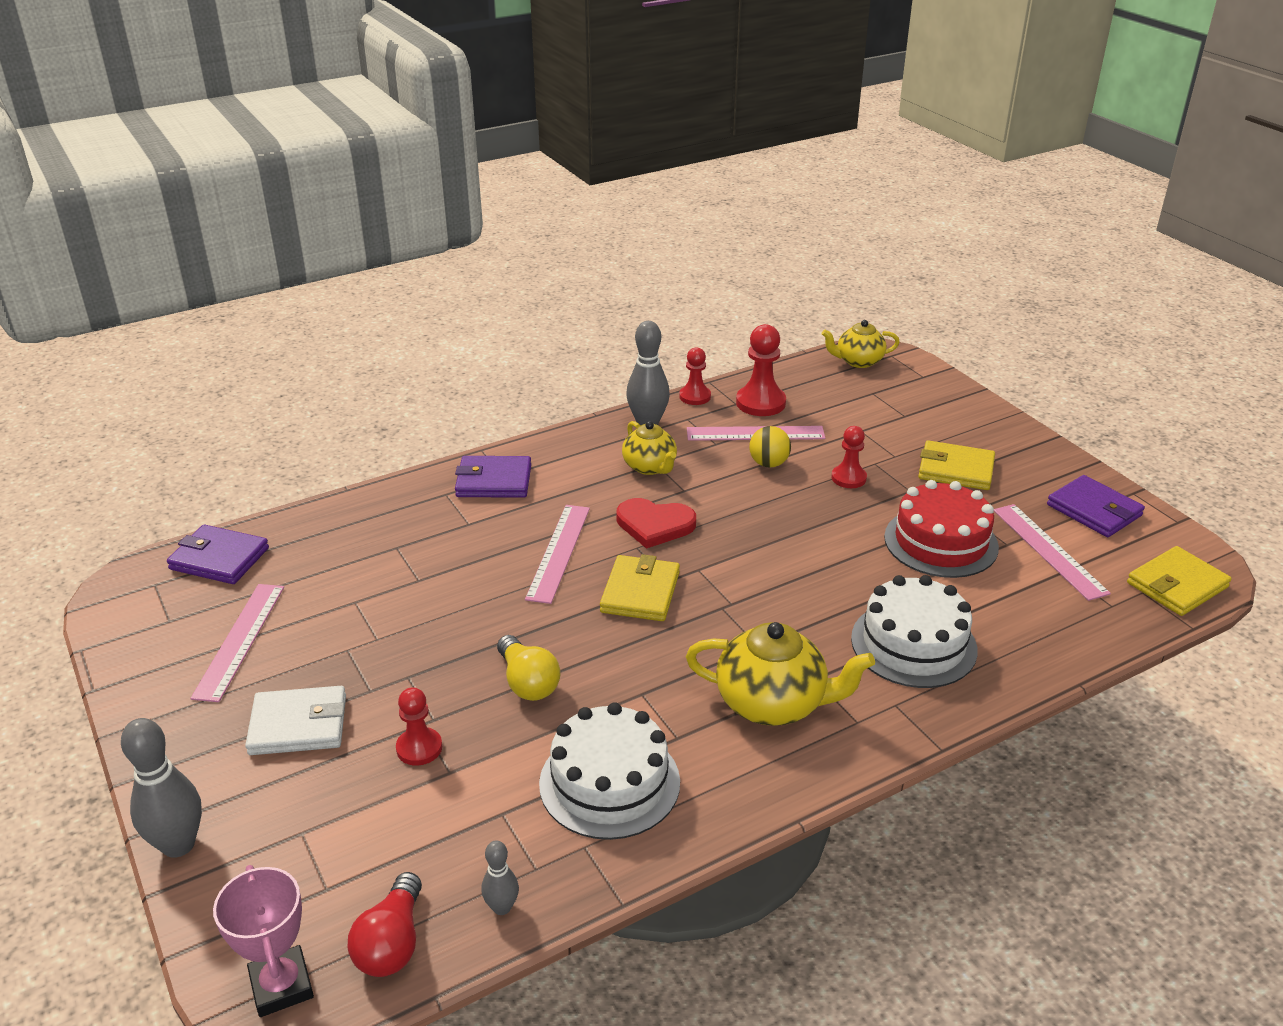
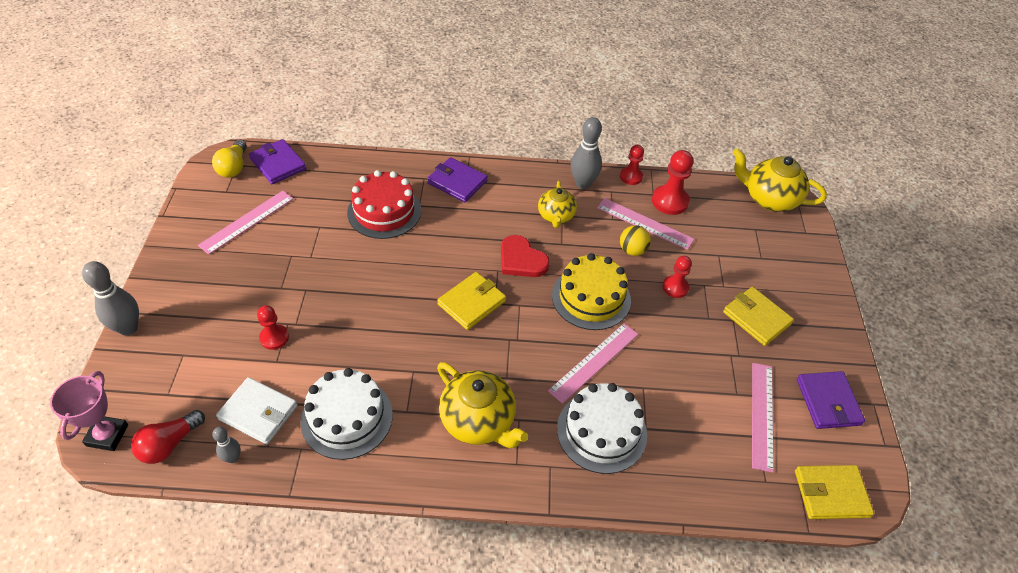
camera: 30 degrees right, 15 degrees up
white wallet [245,686,346,755] -> white wallet moved to [216,377,298,444]
yellow light bulb [497,635,560,701] -> yellow light bulb moved to [212,140,247,178]
pink ruler [525,505,590,604] -> pink ruler moved to [548,323,638,404]
yellow teapot [821,320,900,368] -> yellow teapot [733,148,827,212], size x1.57
red cake [884,480,999,578] -> red cake moved to [347,170,421,239]
none -> yellow cake [552,253,631,330]

